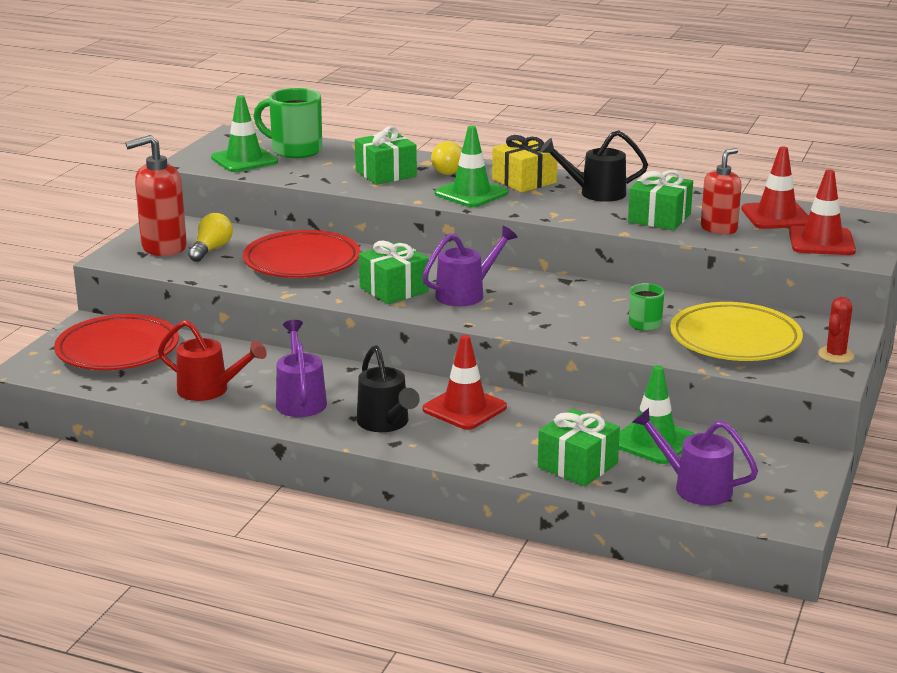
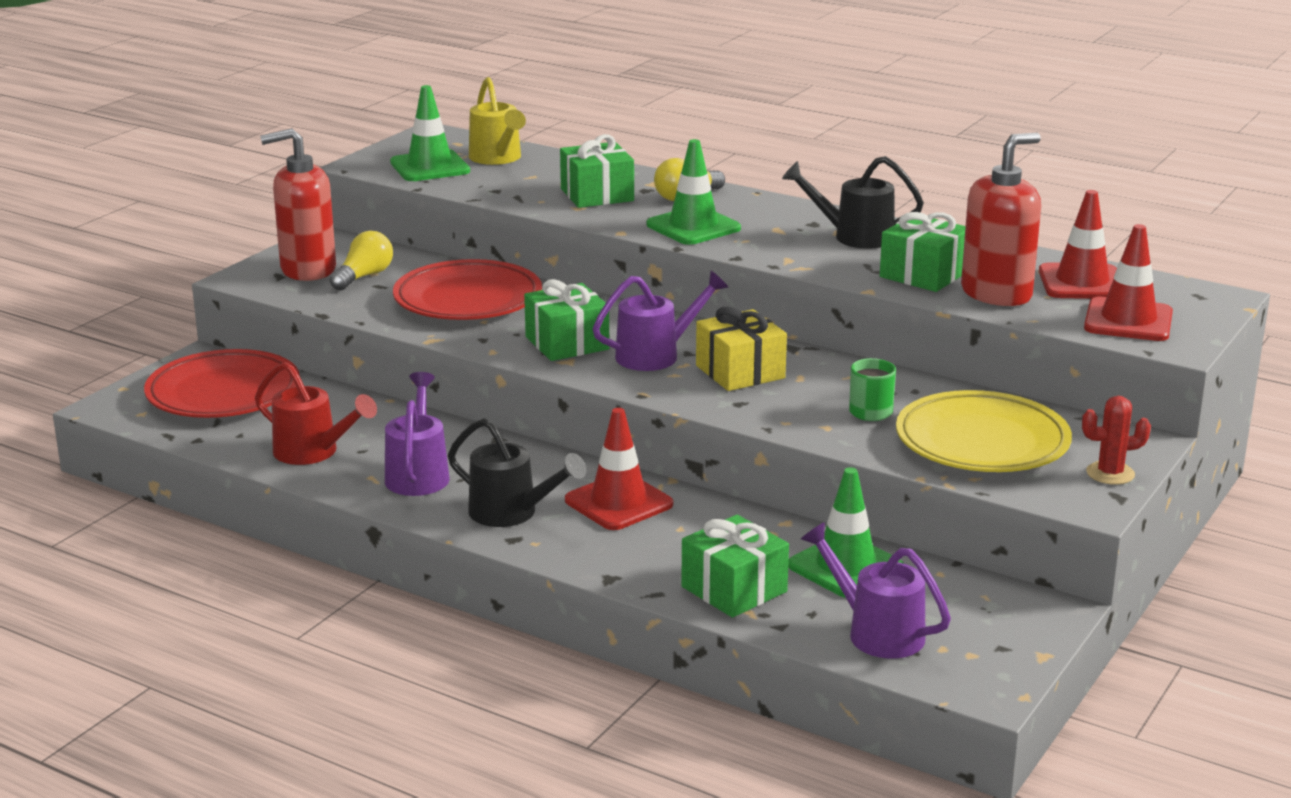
camera: 10 degrees right, 0 degrees up
green mug [254,88,322,158] -> yellow watering can [469,77,526,165]
black watering can [357,345,420,432] -> black watering can turned 45 degrees counterclockwise [448,418,587,527]
yellow gift [492,135,558,192] -> yellow gift moved to [696,306,787,391]
red soap dispenser [701,148,742,235] -> red soap dispenser [961,133,1041,306], size x1.51
red cactus [818,297,854,363] -> red cactus turned 45 degrees clockwise [1082,396,1151,485]

